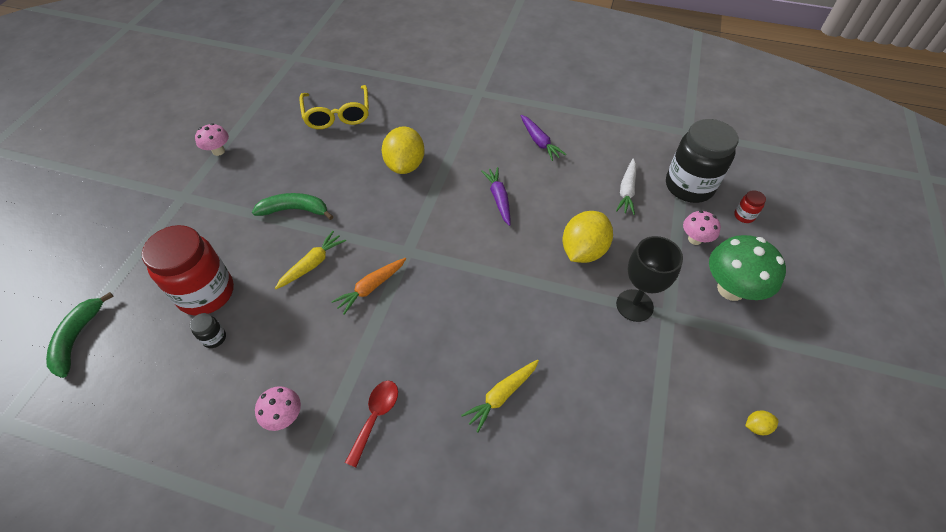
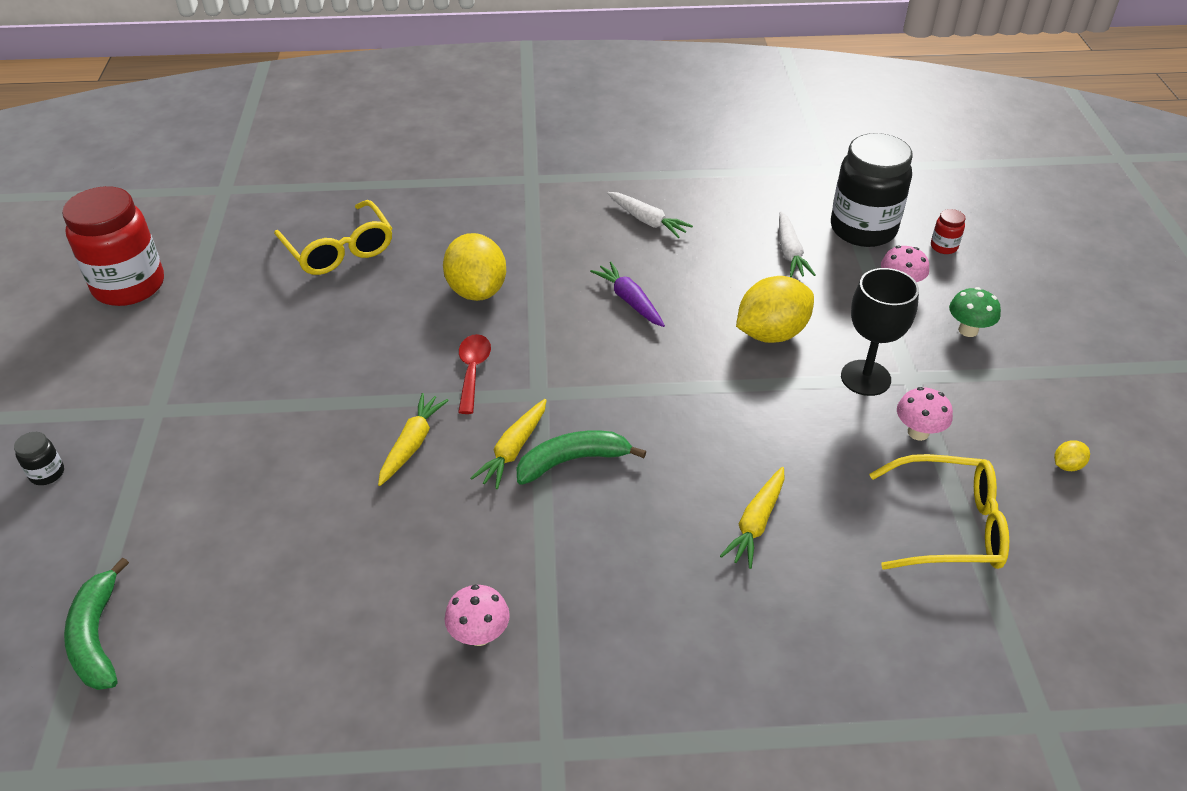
camera: 20 degrees left, 10 degrees down
red jar [142,225,234,316] -> red jar moved to [62,186,164,306]
black jar [190,313,226,348] -> black jar moved to [14,432,64,485]
pink mushroom [195,123,229,156] -> pink mushroom moved to [897,387,953,441]
green banana [252,193,333,220] -> green banana moved to [517,430,646,485]
orange carrot [331,258,406,315] -> yellow carrot [470,399,546,489]
red spoon [345,381,398,467] -> red spoon moved to [458,334,491,414]
purple carrot [520,115,566,161] -> white carrot [607,192,693,238]
yellow lemon [563,211,613,263] -> yellow lemon turned 45 degrees clockwise [736,276,814,343]
green mushroom [709,235,786,301] -> green mushroom [949,287,1001,337], size x0.55
none -> yellow glasses [869,454,1009,570]

